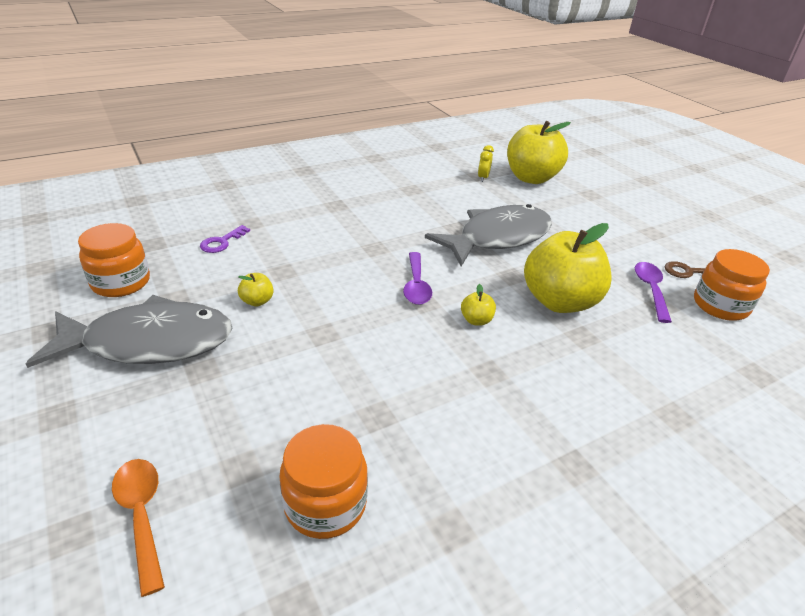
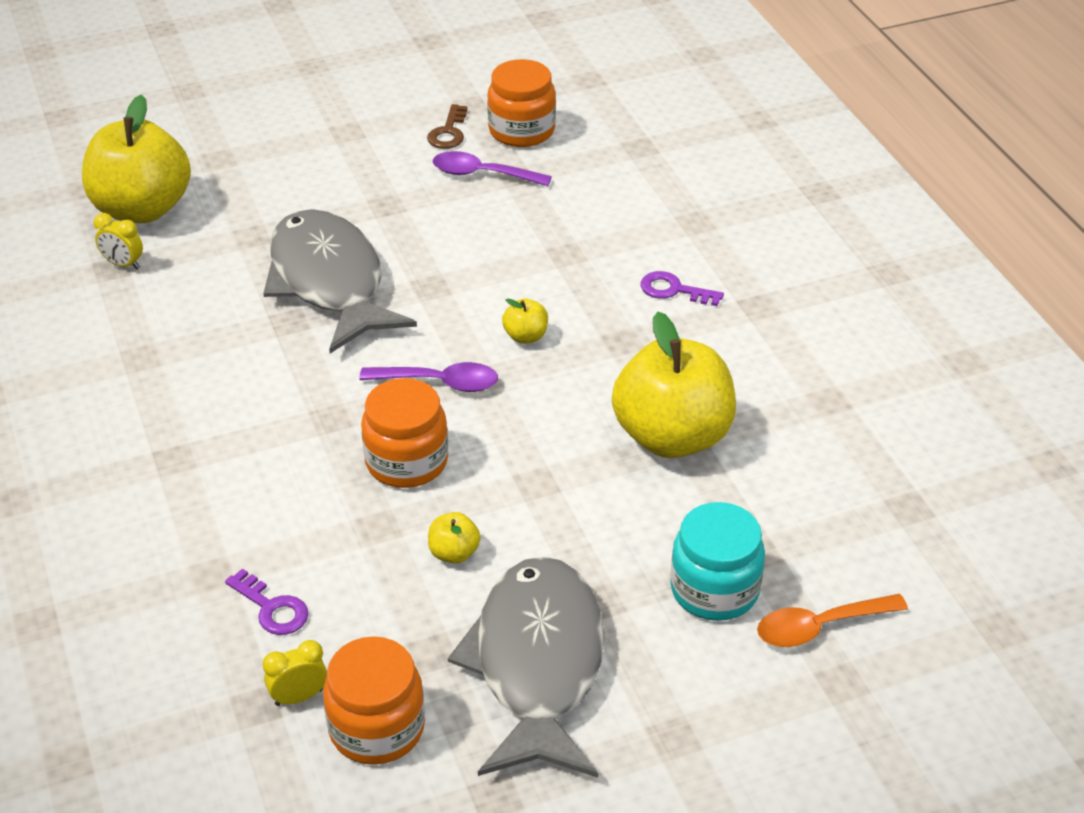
camera: 80 degrees left, 5 degrees up
orange jar [279,424,368,539] -> orange jar moved to [361,378,448,488]
yellow apple [524,223,611,313] -> yellow apple moved to [612,312,736,458]
none -> yellow clock [263,640,327,706]
none -> purple key [640,271,724,306]
none -> turquoise jar [670,502,765,621]

